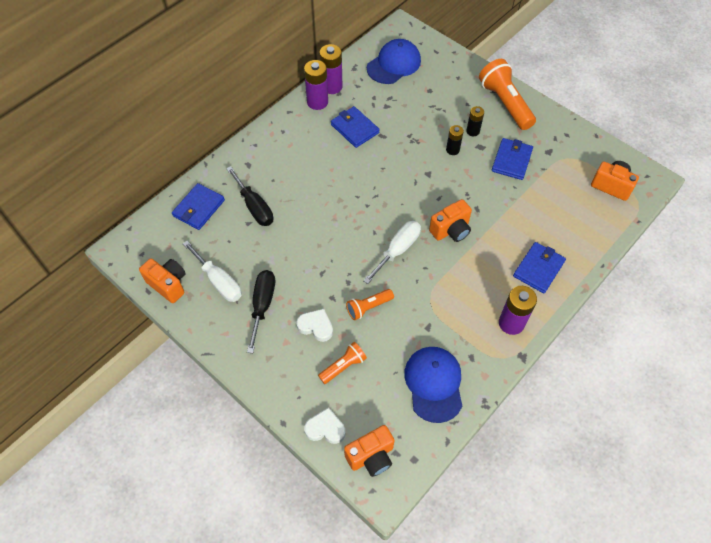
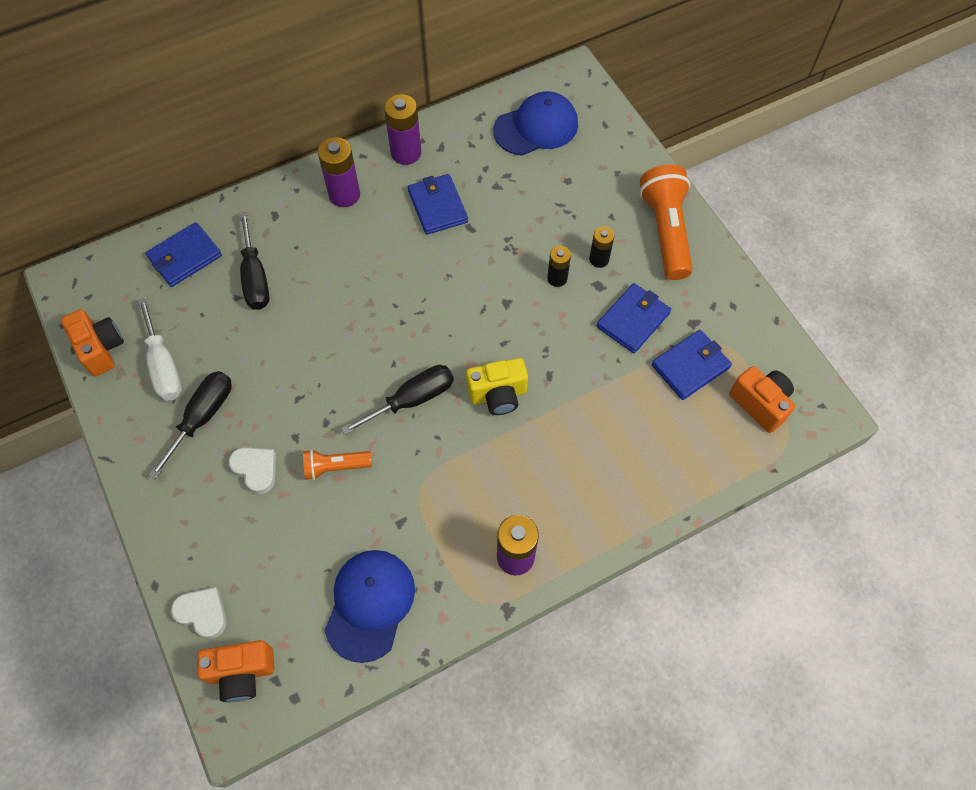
camera: 20 degrees right, 5 degrees up
orange flashlight [318,342,367,384] -> none
purple battery [320,44,343,94] -> purple battery moved to [318,137,360,207]
white screwdriver [363,221,421,284] -> black screwdriver [341,365,454,435]
orange camera [429,199,472,242] -> yellow camera [466,358,528,415]
blue wallet [513,242,566,293] -> blue wallet moved to [652,330,732,400]

